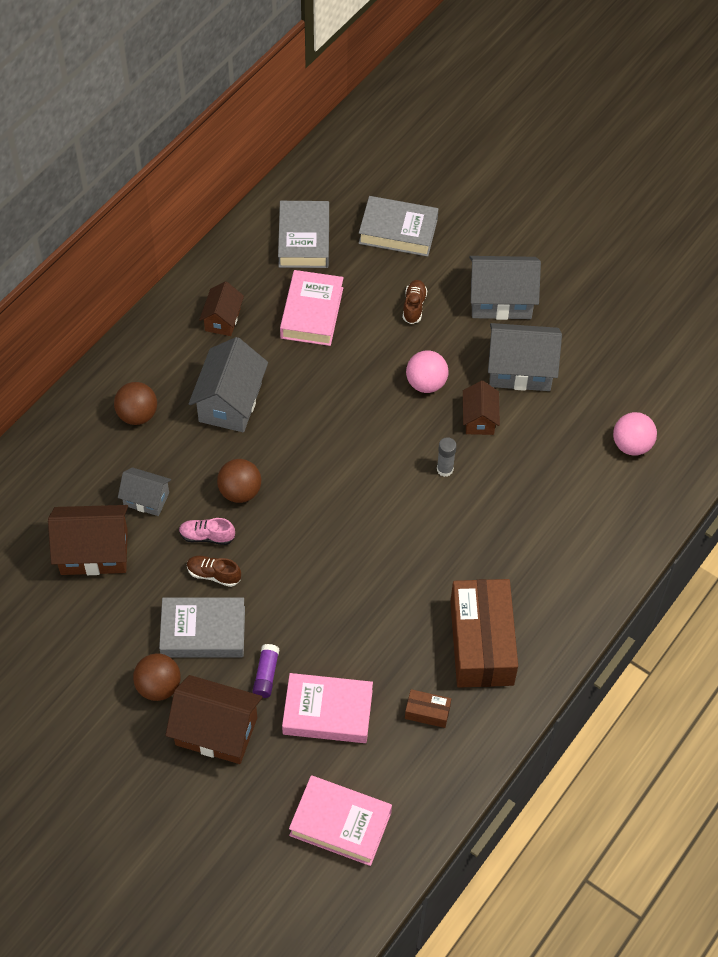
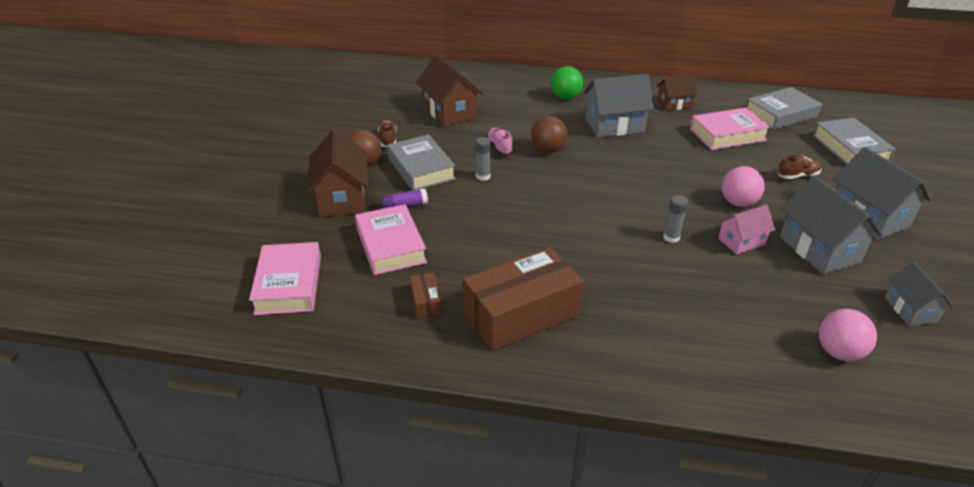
camera: 65 degrees right, 20 degrees down
brown ball [114,382,157,425] -> green ball [551,66,583,99]
grey house [118,467,171,516] -> grey house moved to [885,262,954,326]
brown shoe [187,556,241,587] -> brown shoe moved to [378,120,397,147]
brown house [463,380,500,435] -> pink house [718,204,776,254]
none -> grey glue stick [475,137,491,181]

